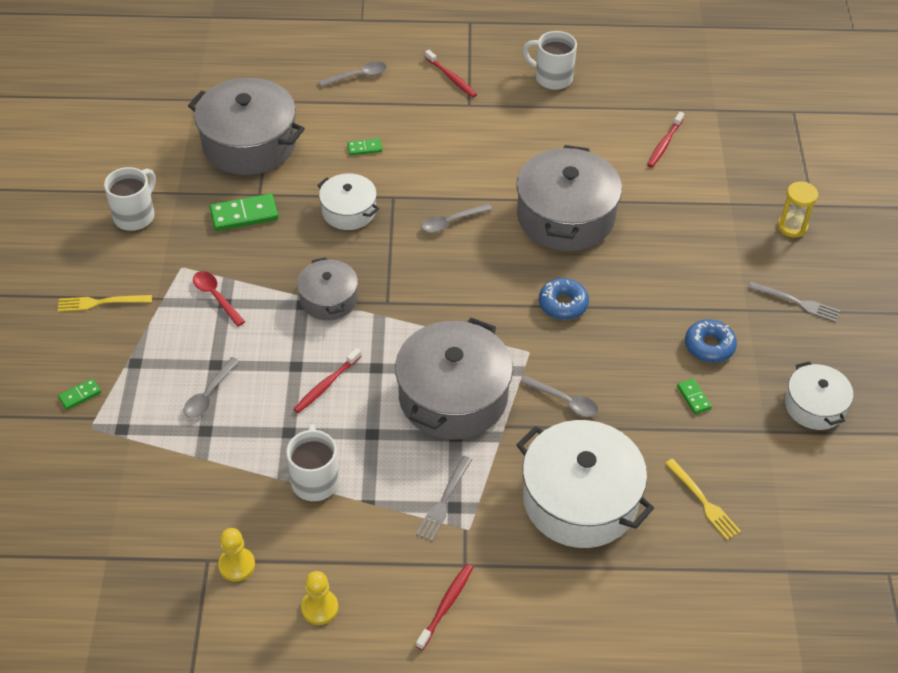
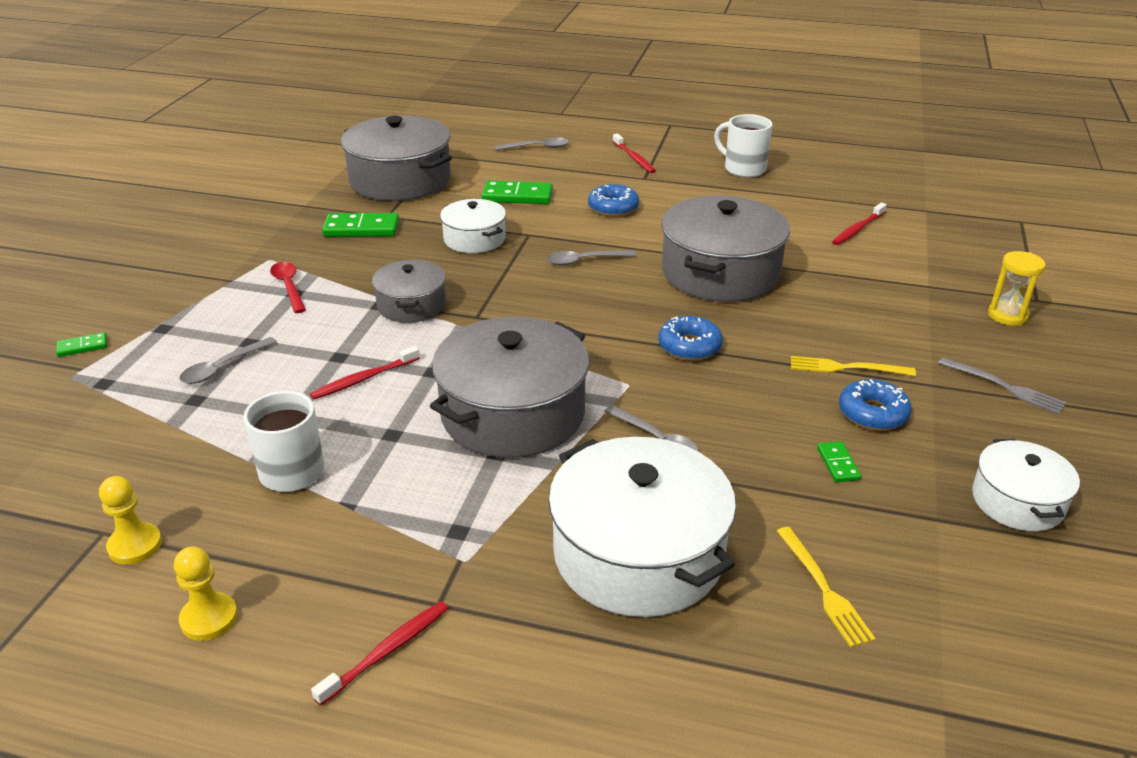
camera: 15 degrees right, 15 degrees down
yellow fork [58,295,152,312] -> yellow fork moved to [791,356,916,376]
white mug [104,167,156,231] -> none
green domino [347,139,382,155] -> green domino [482,181,553,204], size x1.86
grey fork [416,456,472,541] -> none
none -> blue donut [588,184,639,217]

